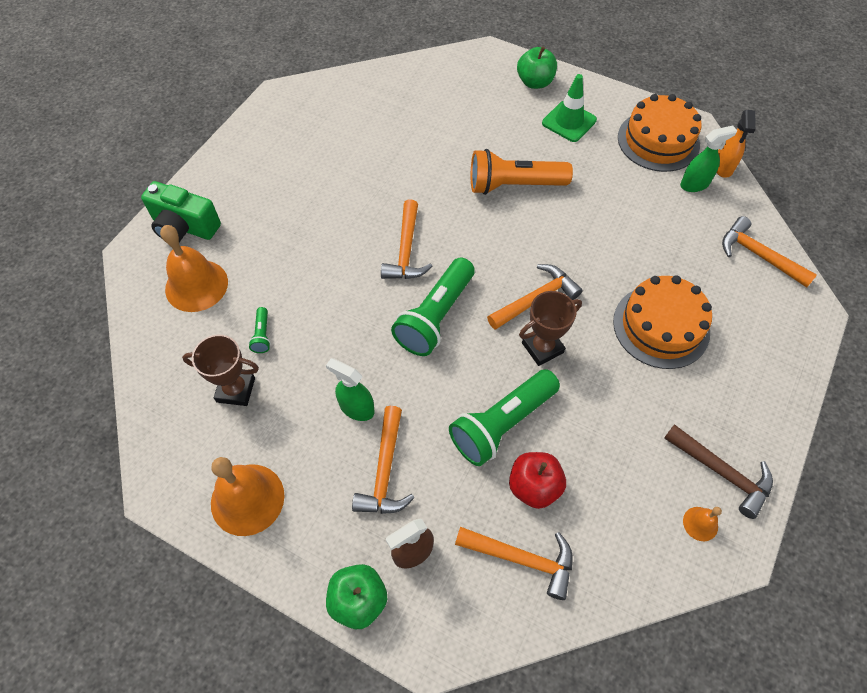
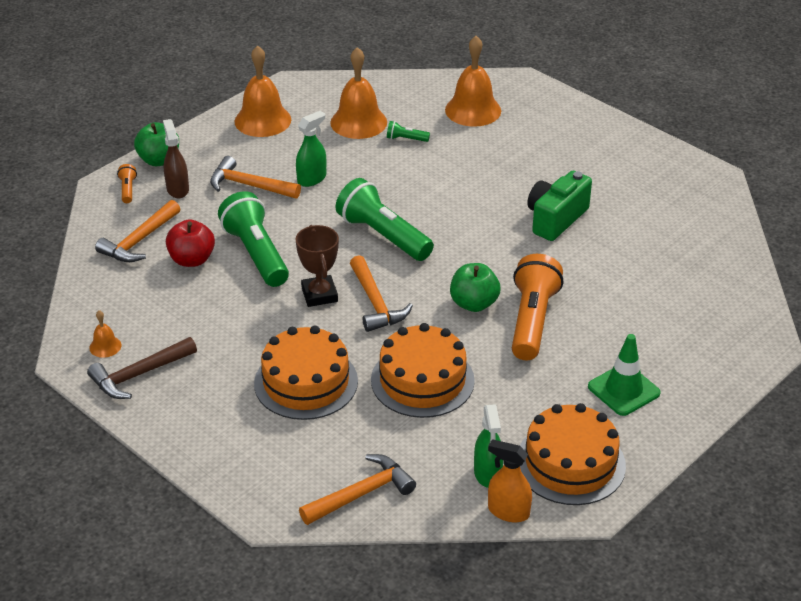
camera: 105 degrees right, 20 degrees down
green camera [141,181,221,242] -> green camera moved to [527,171,592,241]
brown trophy [182,335,259,406] -> orange bell [330,47,387,139]
orange hammer [381,199,432,279] -> none
green apple [517,46,557,89] -> green apple moved to [450,263,501,312]
none -> orange flashlight [117,164,137,203]
none -> orange cake [371,323,475,418]

